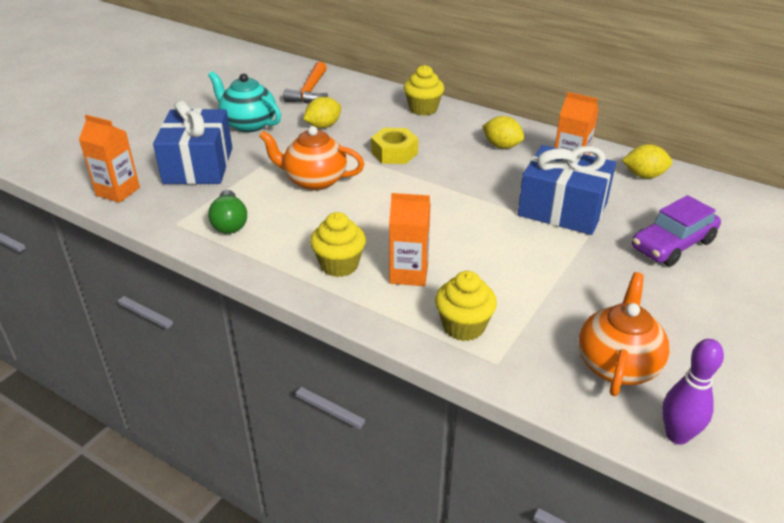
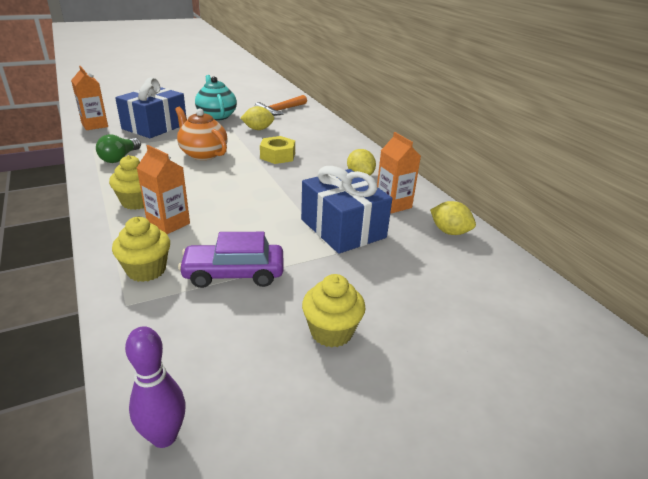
camera: 30 degrees right, 5 degrees down
yellow cupcake [404,65,444,116] -> yellow cupcake moved to [302,274,366,347]
orange teapot [578,272,670,396] -> none
purple car [632,195,721,267] -> purple car moved to [178,232,284,288]

